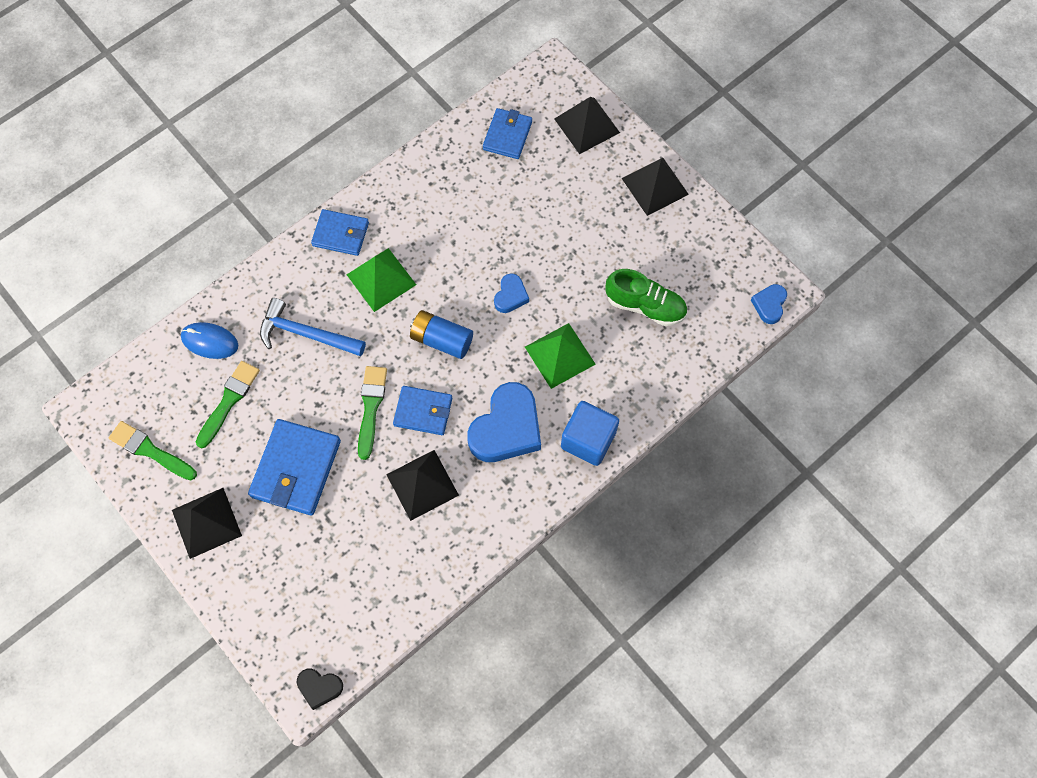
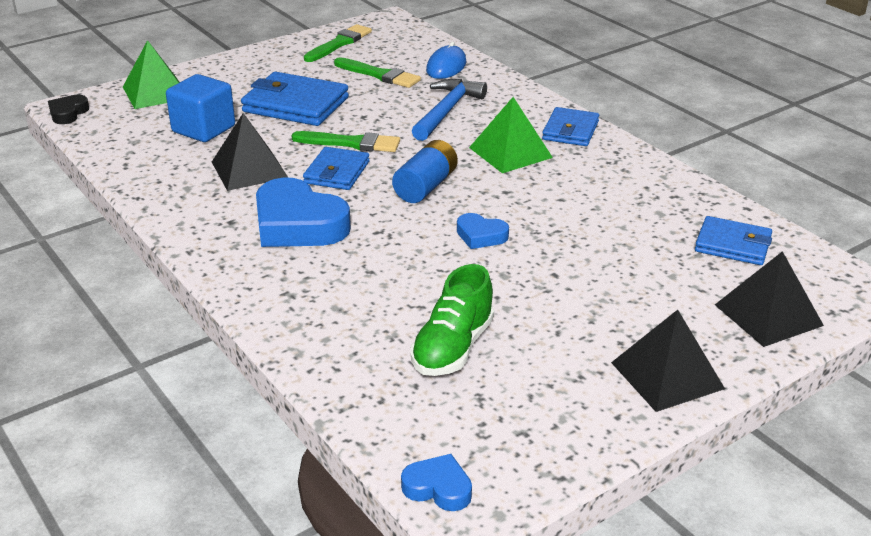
camera: 95 degrees right, 35 degrees down
black pyramid [172,488,242,559] -> none
green pyramid [525,323,596,389] -> green pyramid moved to [123,40,180,109]
blue cube [561,401,619,466] -> blue cube moved to [166,74,235,142]

